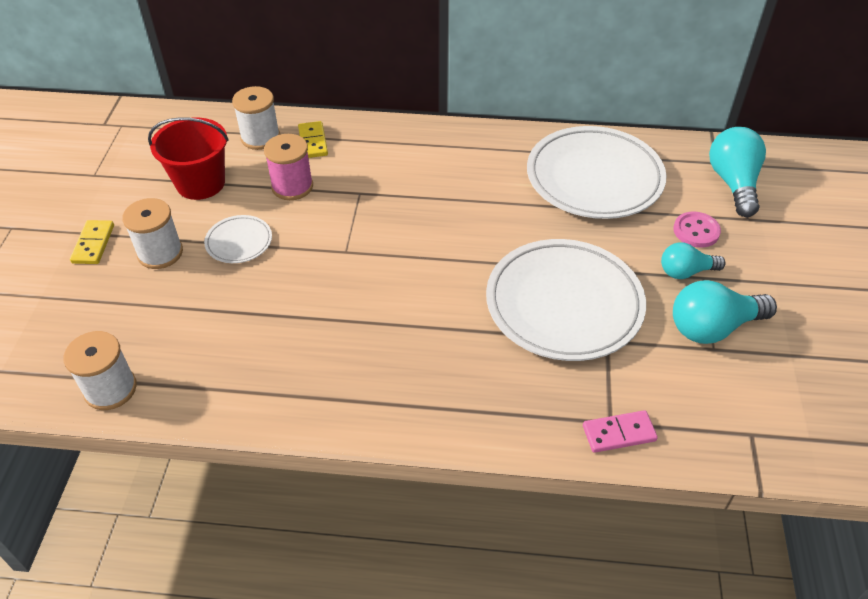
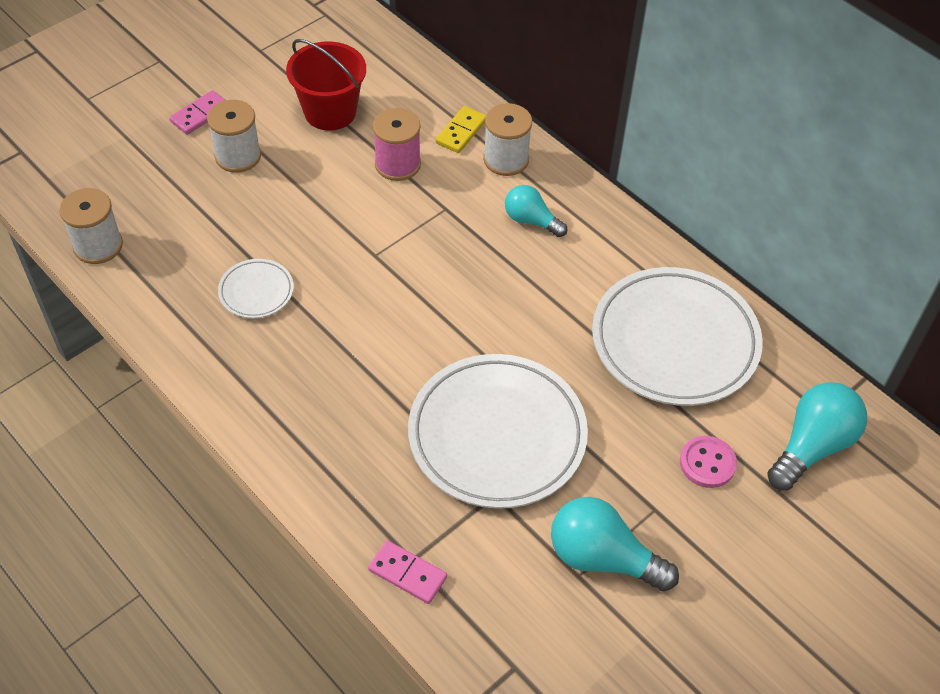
camera: 40 degrees right, 5 degrees up
yellow domino [70,220,114,264] -> pink domino [169,90,225,135]
white plate [204,215,272,263] -> white plate moved to [218,259,294,318]
white spool [232,86,280,150] -> white spool moved to [483,103,532,176]
turquoise light bulb [661,242,726,279] -> turquoise light bulb moved to [505,185,567,237]

